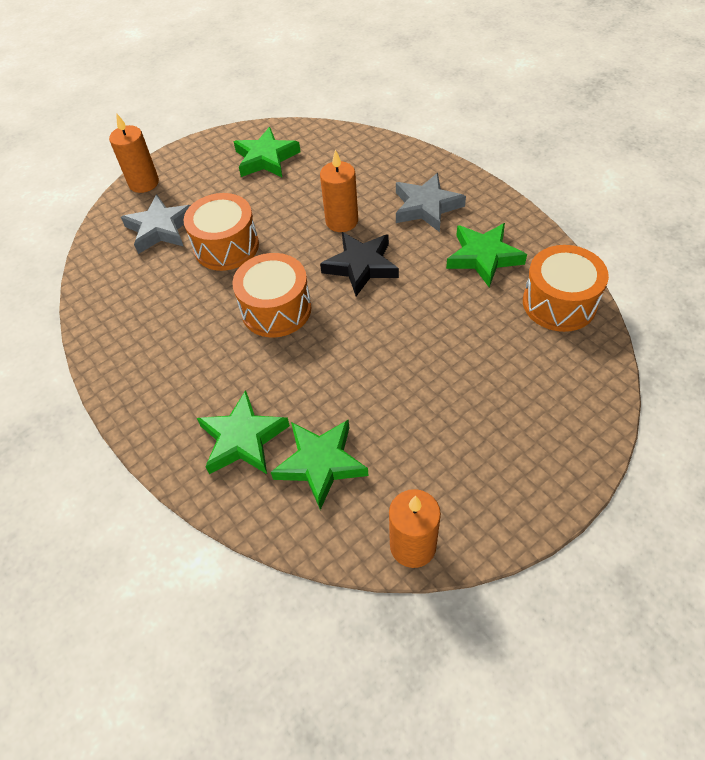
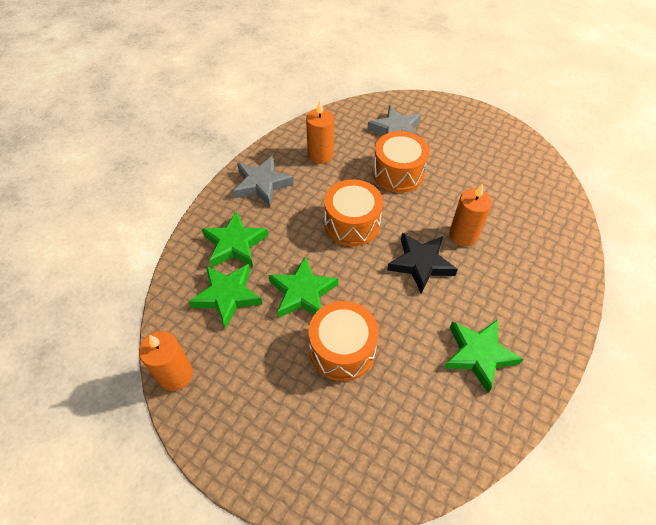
camera: 65 degrees right, 0 degrees up
orange candle [109,113,159,193] -> orange candle moved to [306,100,334,164]
green star [234,127,301,177] -> green star moved to [268,256,338,318]
grey star [396,173,466,232] -> grey star moved to [233,156,294,207]
orange drum [523,245,609,332] -> orange drum moved to [308,301,379,381]

